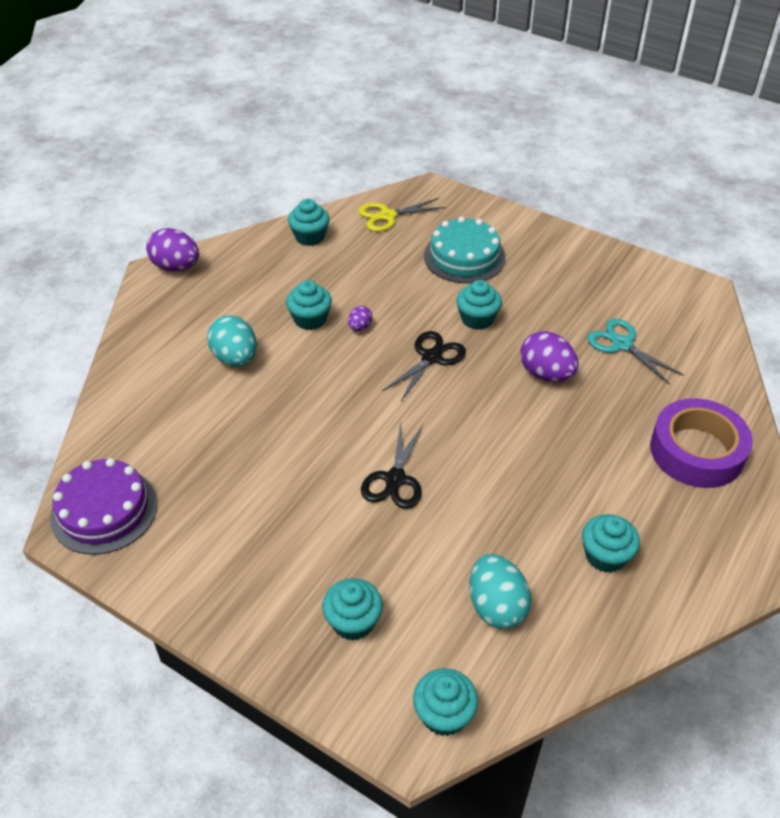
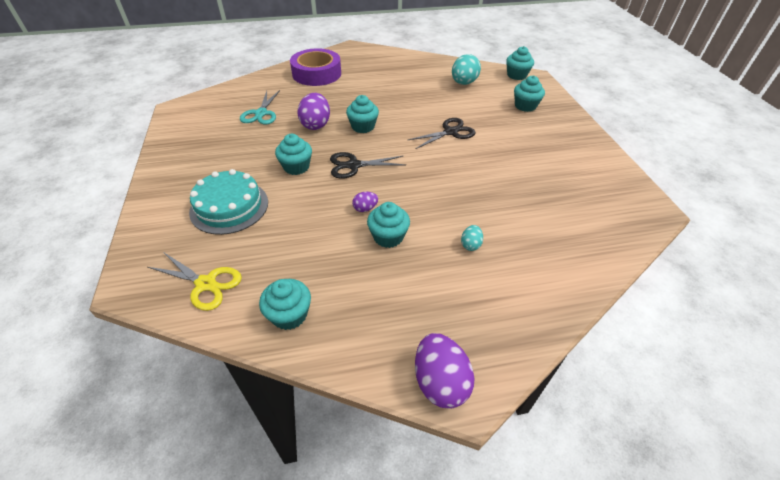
camera: 135 degrees left, 0 degrees up
purple cake [50,458,157,555] -> none
turquoise egg [207,315,257,367] -> turquoise egg [461,225,483,251], size x0.51
turquoise cupcake [582,514,640,573] -> turquoise cupcake moved to [346,95,379,133]

